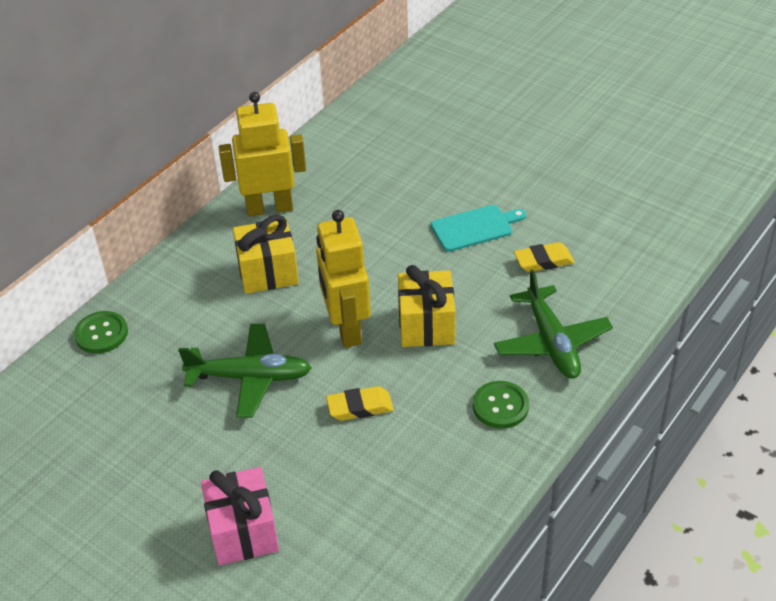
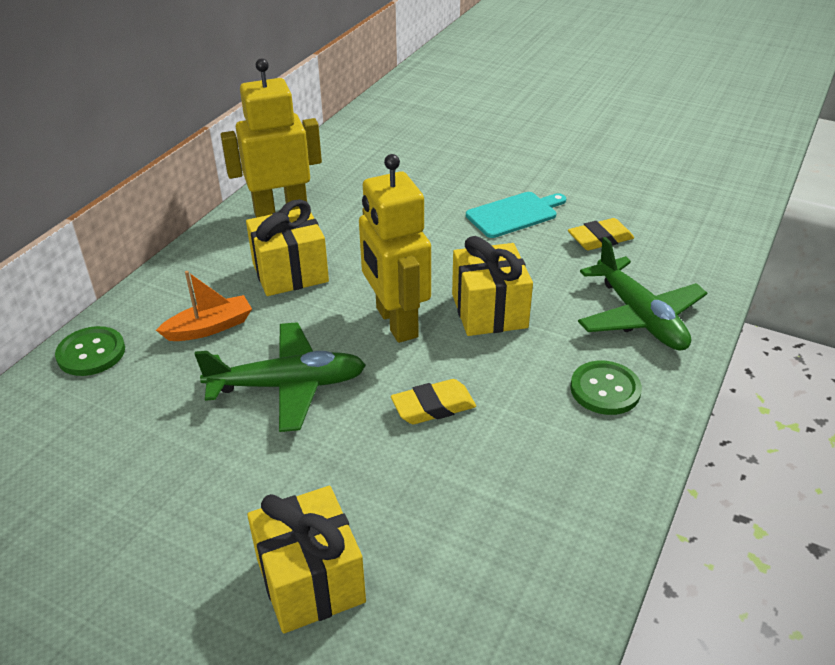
camera: 10 degrees left, 5 degrees down
pink gift [201,467,279,565] -> yellow gift [247,486,366,633]
none -> orange boat [156,271,252,341]

